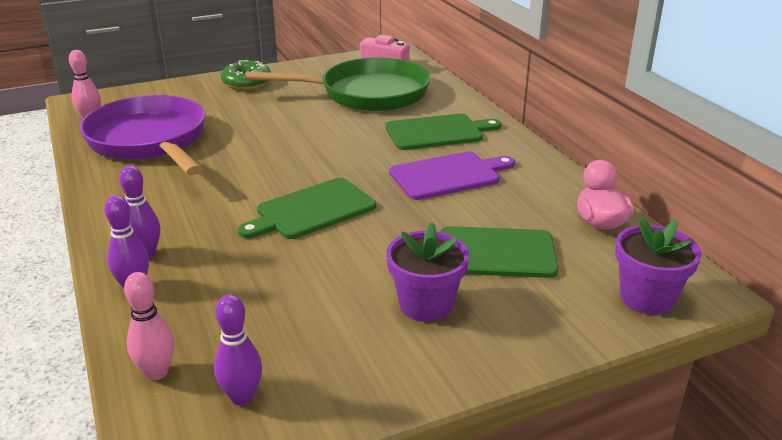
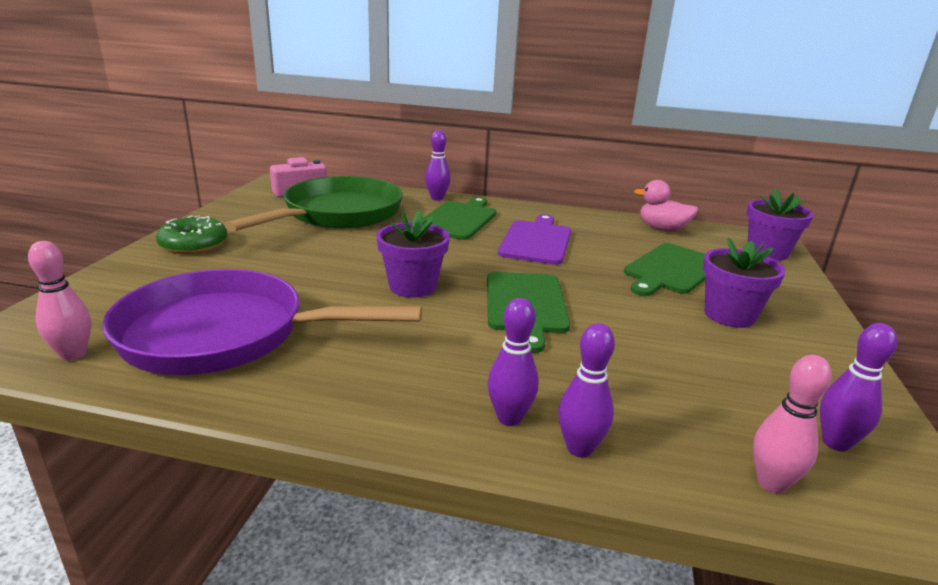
camera: 55 degrees left, 5 degrees down
none -> purple flower pot [376,210,450,298]
none -> purple bowling pin [425,130,450,201]

